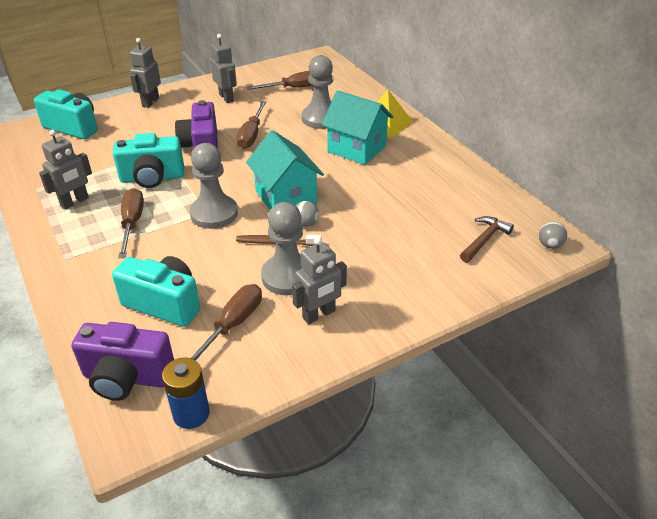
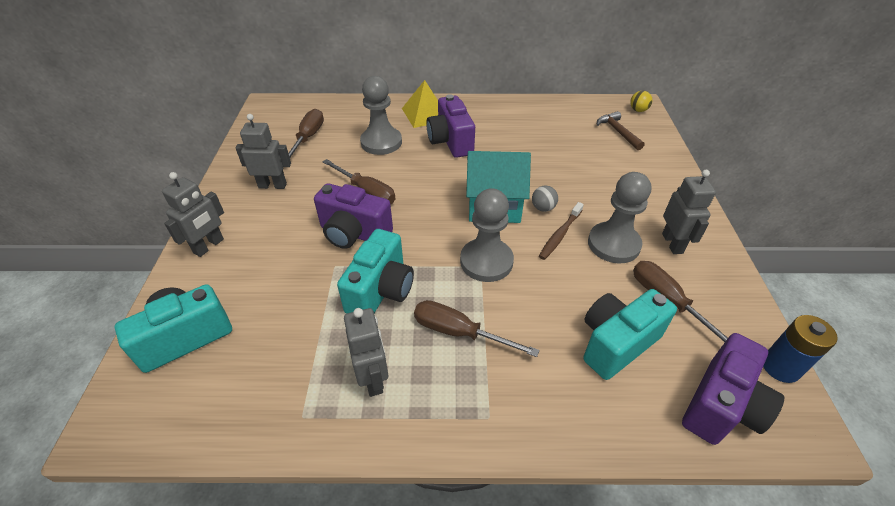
camera: 60 degrees left, 5 degrees up
grey robot [130,38,161,108] -> grey robot turned 105 degrees counterclockwise [162,172,224,257]
turquoise house [322,90,393,165] -> purple camera [426,94,475,158]
grey ball [539,222,567,249] -> yellow ball [630,91,652,112]

